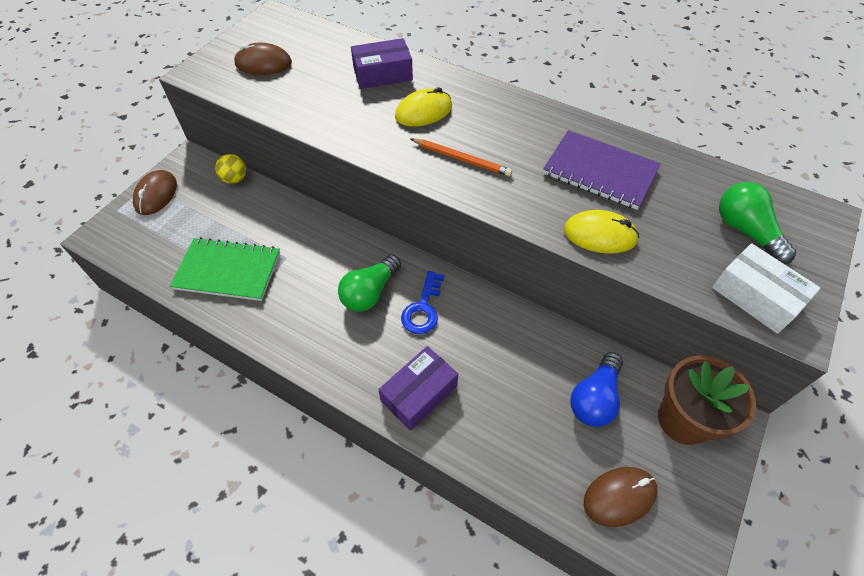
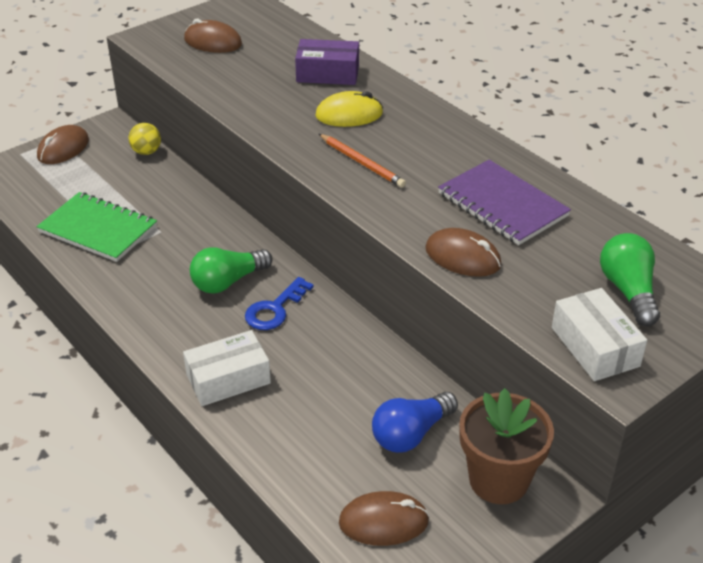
camera: 20 degrees right, 15 degrees down
purple box [378,346,458,431] -> white box [183,330,271,406]
yellow mouse [564,210,639,254] -> brown mouse [425,228,502,277]

